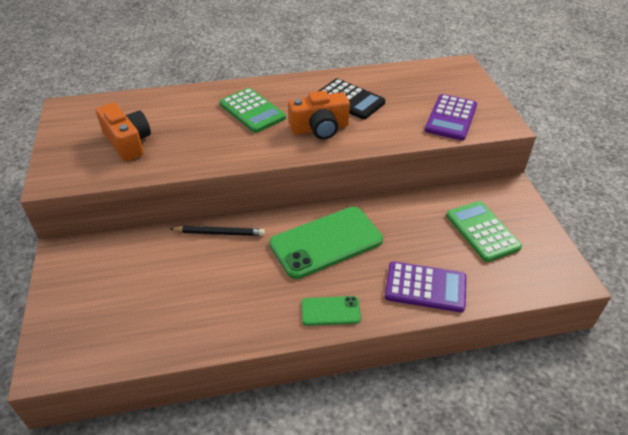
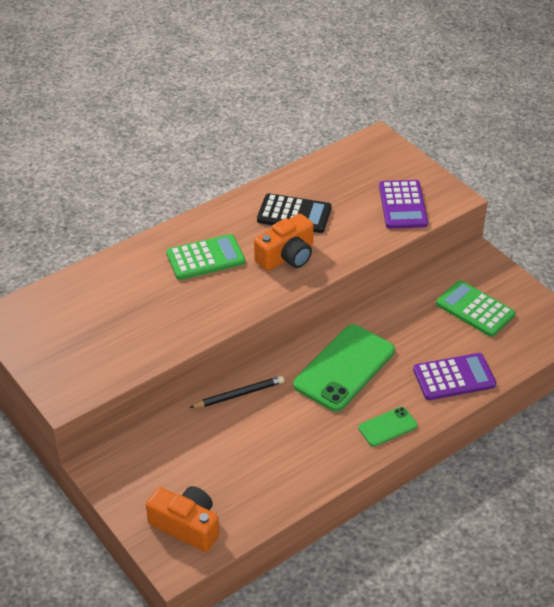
camera: 25 degrees left, 0 degrees up
orange camera [96,103,151,161] -> orange camera moved to [146,486,219,552]
green calculator [219,88,286,133] -> green calculator turned 45 degrees counterclockwise [166,234,245,280]

